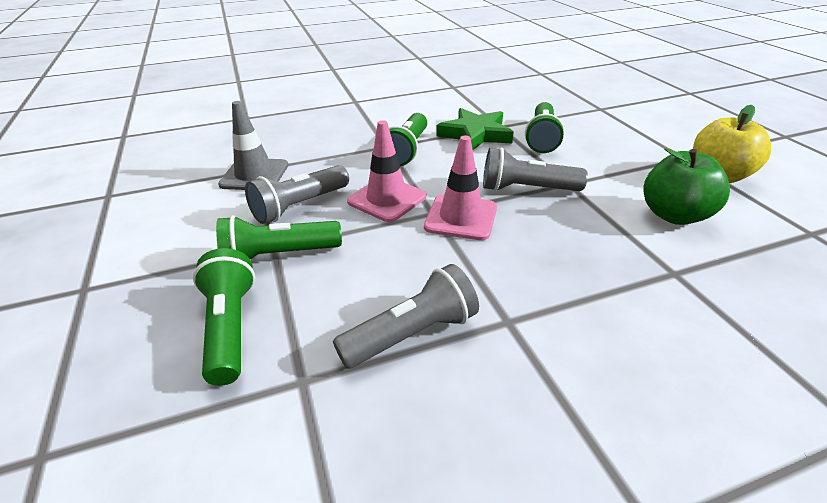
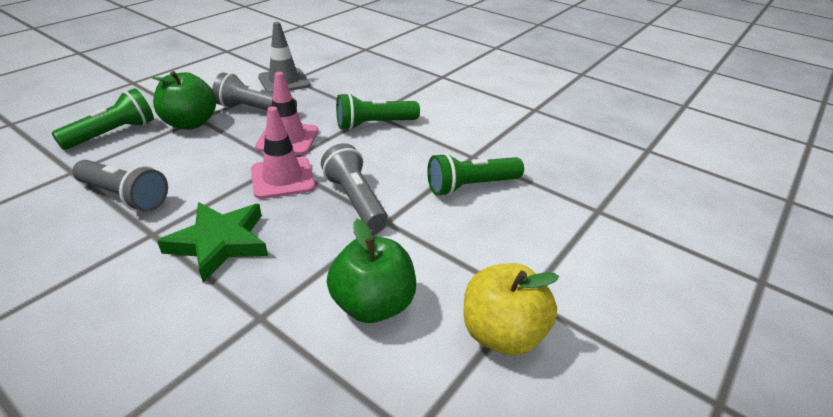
camera: 55 degrees right, 0 degrees up
green flashlight [216,215,342,260] -> green apple [152,71,216,129]
green star [436,108,514,150] -> green star moved to [157,202,268,283]

